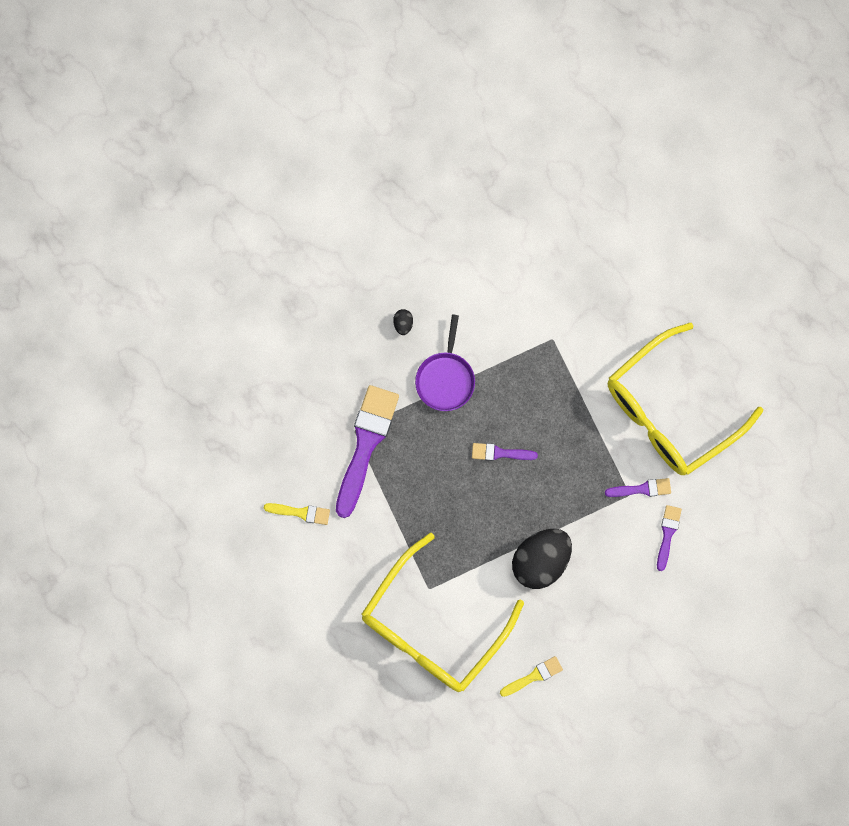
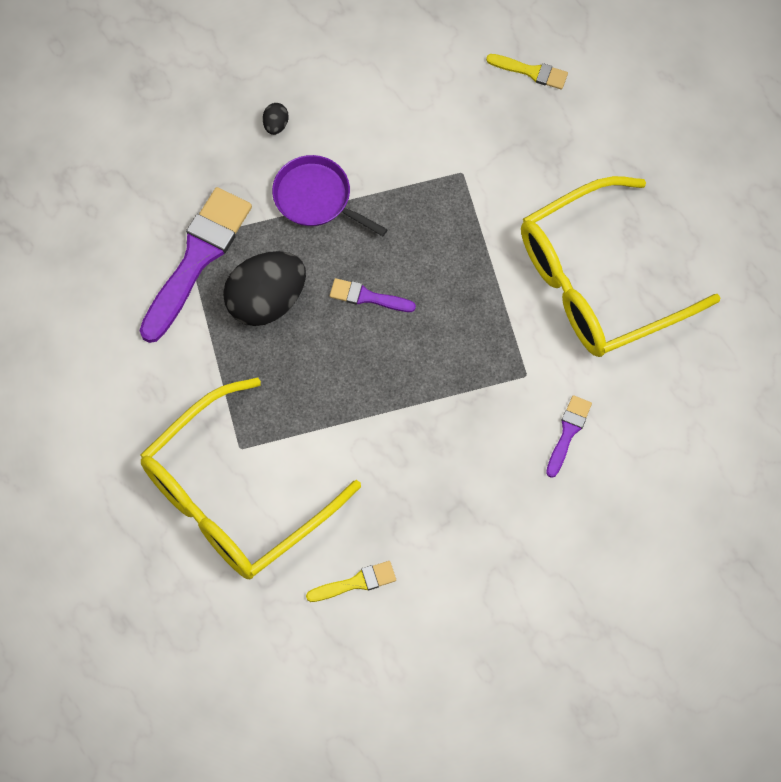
camera: 10 degrees right, 10 degrees down
yellow brush [264,503,330,525] -> yellow brush moved to [486,54,568,90]
purple pan [415,314,475,411] -> purple pan turned 105 degrees clockwise [272,155,388,236]
black egg [512,529,572,589] -> black egg moved to [223,251,306,326]
purple brush [605,478,671,497] -> none

